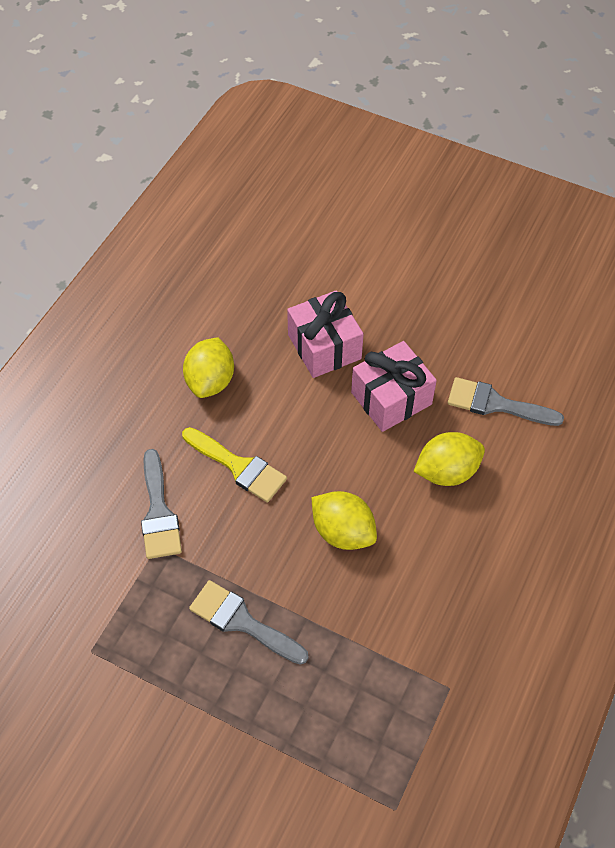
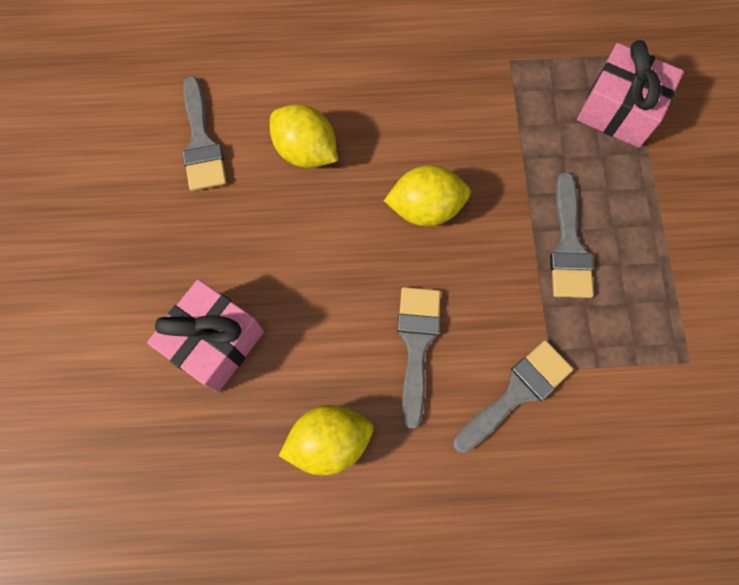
camera: 120 degrees left, 15 degrees up
yellow brush [182,427,287,502] -> grey brush [397,287,441,429]
yellow lemon [311,491,377,550] -> yellow lemon turned 75 degrees clockwise [384,165,471,227]
pink gift [351,341,437,432] -> pink gift moved to [577,40,684,148]

